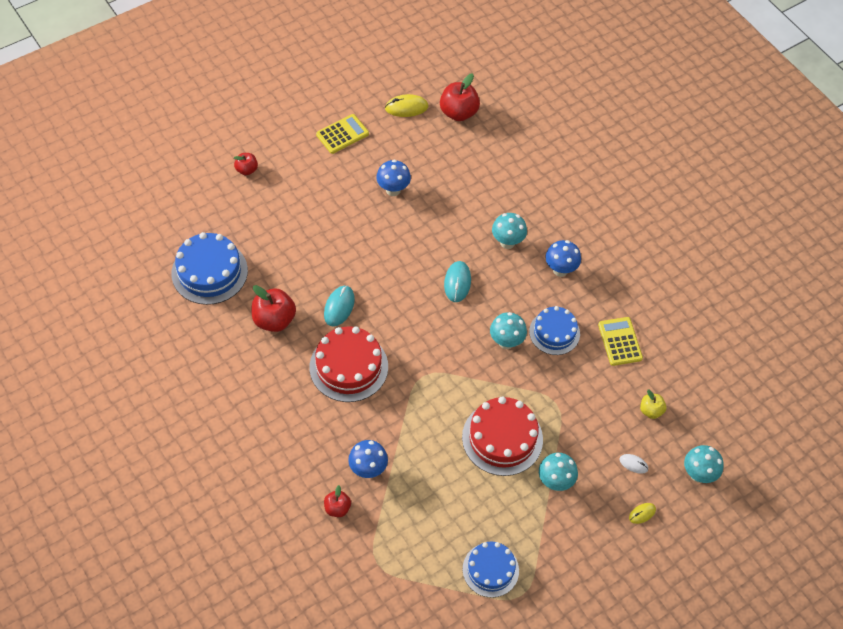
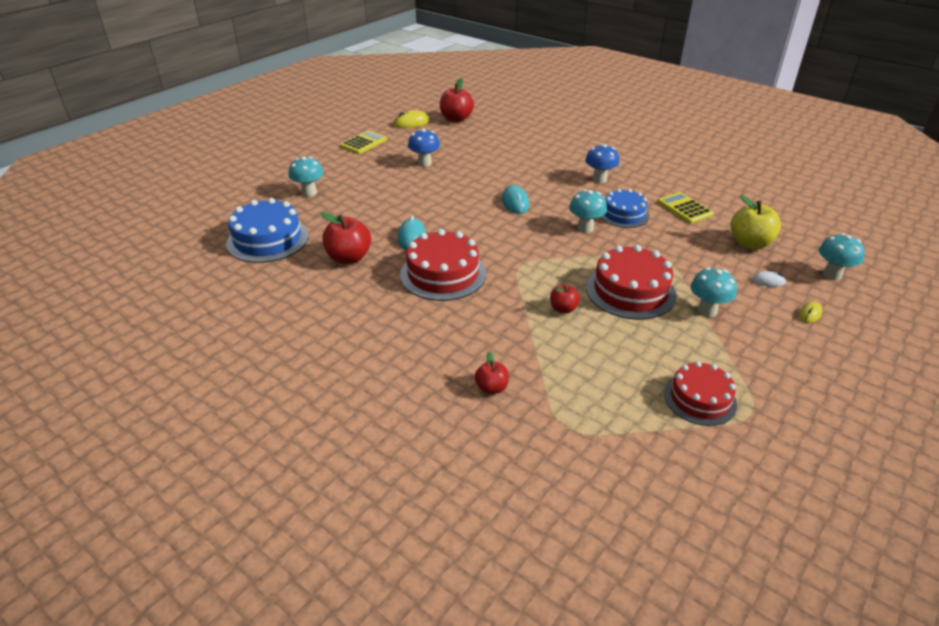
camera: 15 degrees left, 20 degrees down
red apple [234,153,258,175] -> red apple moved to [550,284,580,314]
blue mushroom [348,440,388,478] -> none
blue cake [463,542,519,598] -> red cake [664,361,737,426]
turquoise mushroom [492,213,527,249] -> turquoise mushroom moved to [289,156,324,197]
yellow apple [640,390,667,419] -> yellow apple [731,195,781,250], size x1.76

